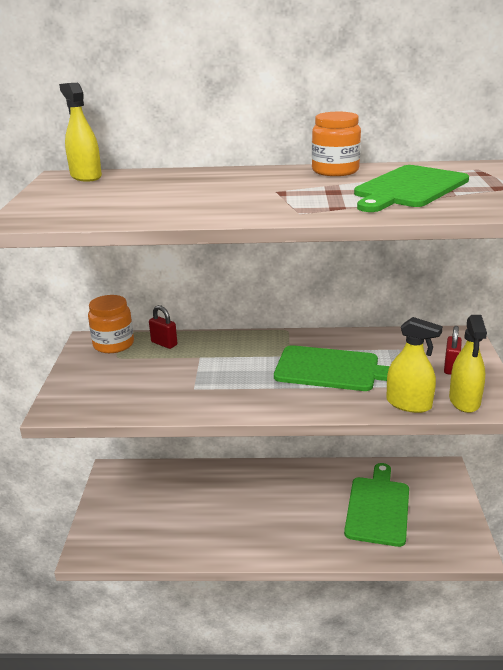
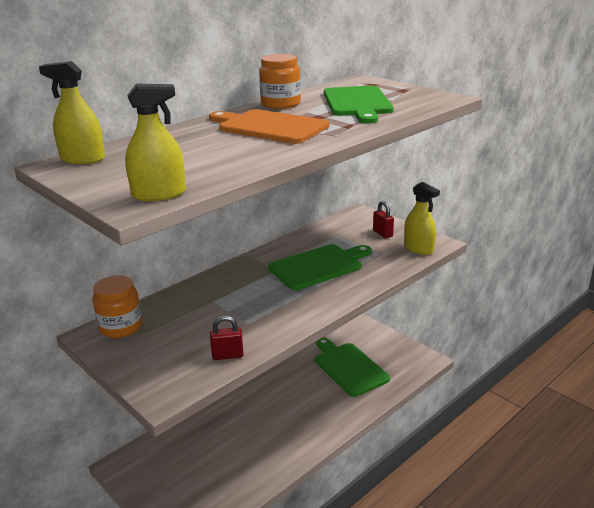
camera: 45 degrees left, 0 degrees up
red padlock [149,305,177,349] -> red padlock moved to [210,316,244,360]
yellow spray bottle [386,317,443,413] -> yellow spray bottle moved to [125,83,186,201]
none -> orange cutting board [209,109,329,144]

